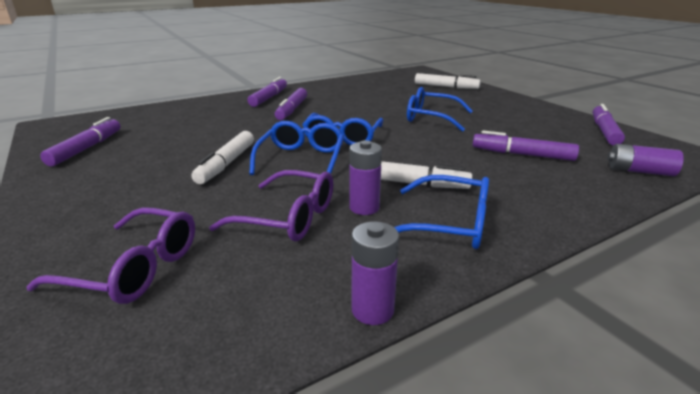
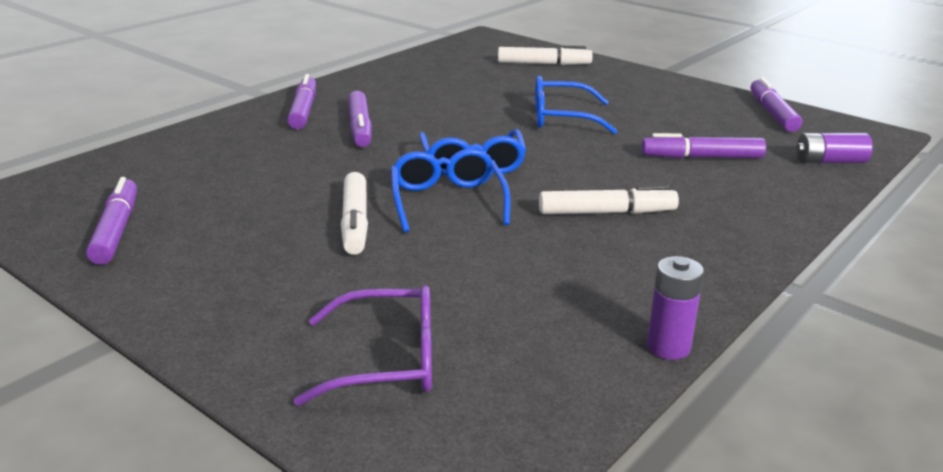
camera: 20 degrees left, 0 degrees up
purple glasses [209,170,333,241] -> none
purple battery [349,140,382,215] -> none
blue glasses [394,175,489,249] -> none

